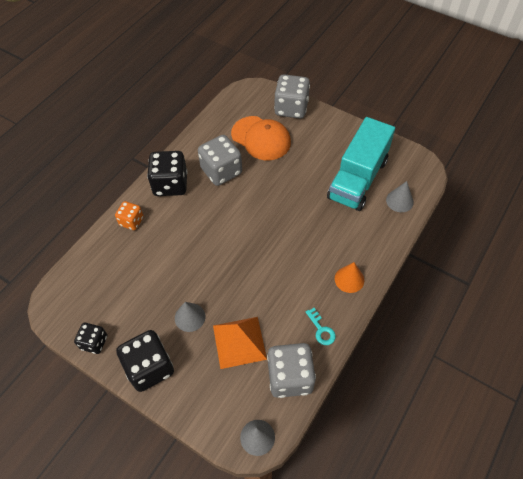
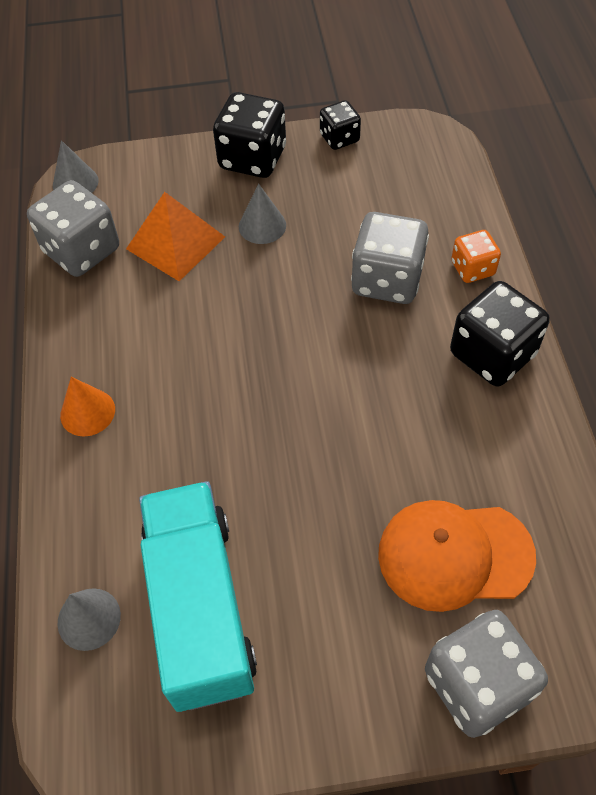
camera: 140 degrees right, 0 degrees up
grey dice [198,135,242,186] -> grey dice moved to [351,212,429,304]
turquoise key [306,308,336,345] -> none

